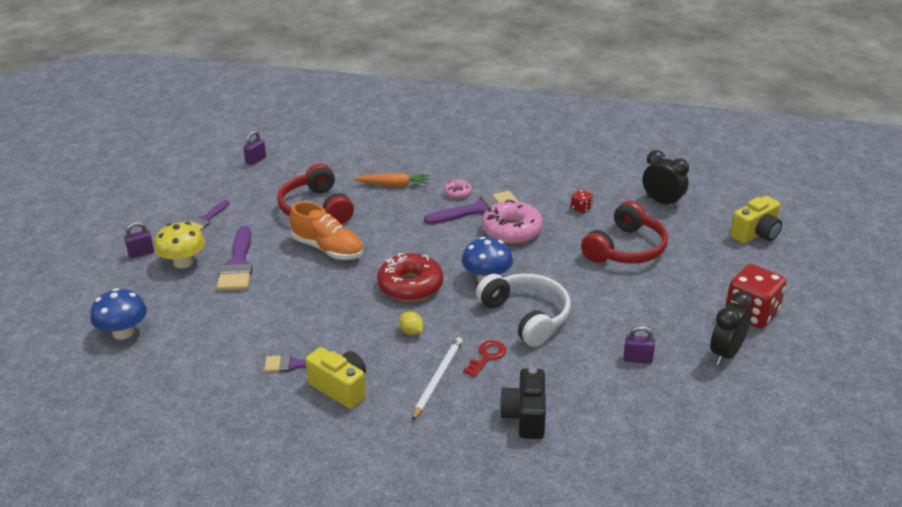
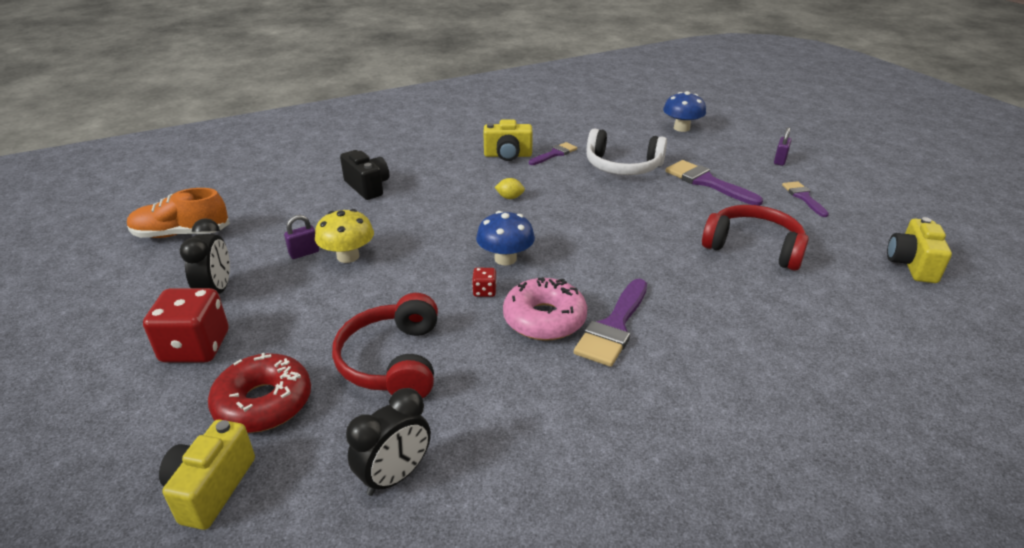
camera: 140 degrees right, 0 degrees up
yellow mushroom [154,222,205,268] -> yellow mushroom moved to [315,209,374,263]
purple padlock [243,131,266,165] -> yellow camera [887,217,952,283]
orange shoe [290,202,363,260] -> orange shoe moved to [127,188,230,238]
orange carrot [354,173,430,186] -> none
red donut [377,253,443,302] -> red donut moved to [208,353,311,433]
white pencil [412,337,463,421] -> none
pink donut [444,180,472,199] -> none
red key [463,340,506,377] -> none
white headphones [476,274,571,347] -> white headphones moved to [587,128,667,175]
red dice [571,189,593,214] -> red dice moved to [472,268,496,297]
black clock [643,150,689,209] -> black clock turned 45 degrees counterclockwise [346,388,431,496]

